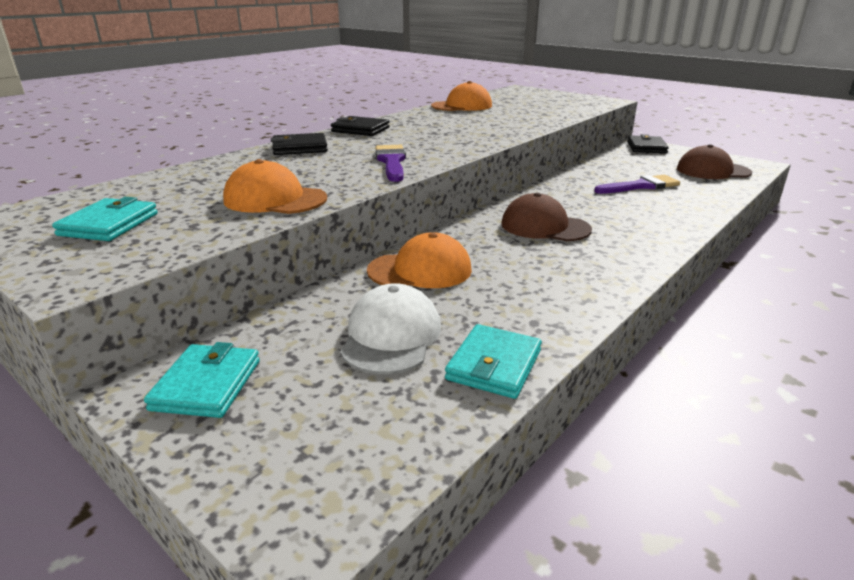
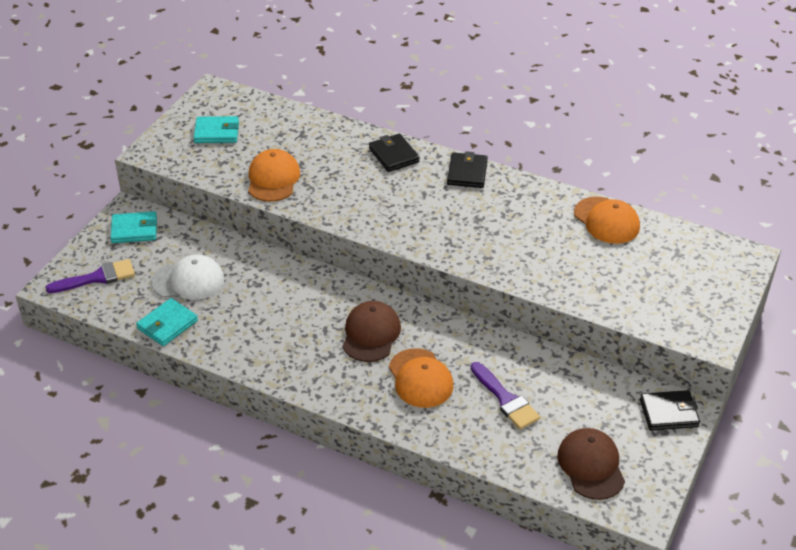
camera: 75 degrees right, 15 degrees up
orange cap [367,232,472,288] -> orange cap moved to [389,348,453,408]
purple brush [375,145,406,182] -> purple brush moved to [46,259,135,293]
turquoise wallet [445,324,542,399] -> turquoise wallet turned 60 degrees counterclockwise [136,298,198,346]

